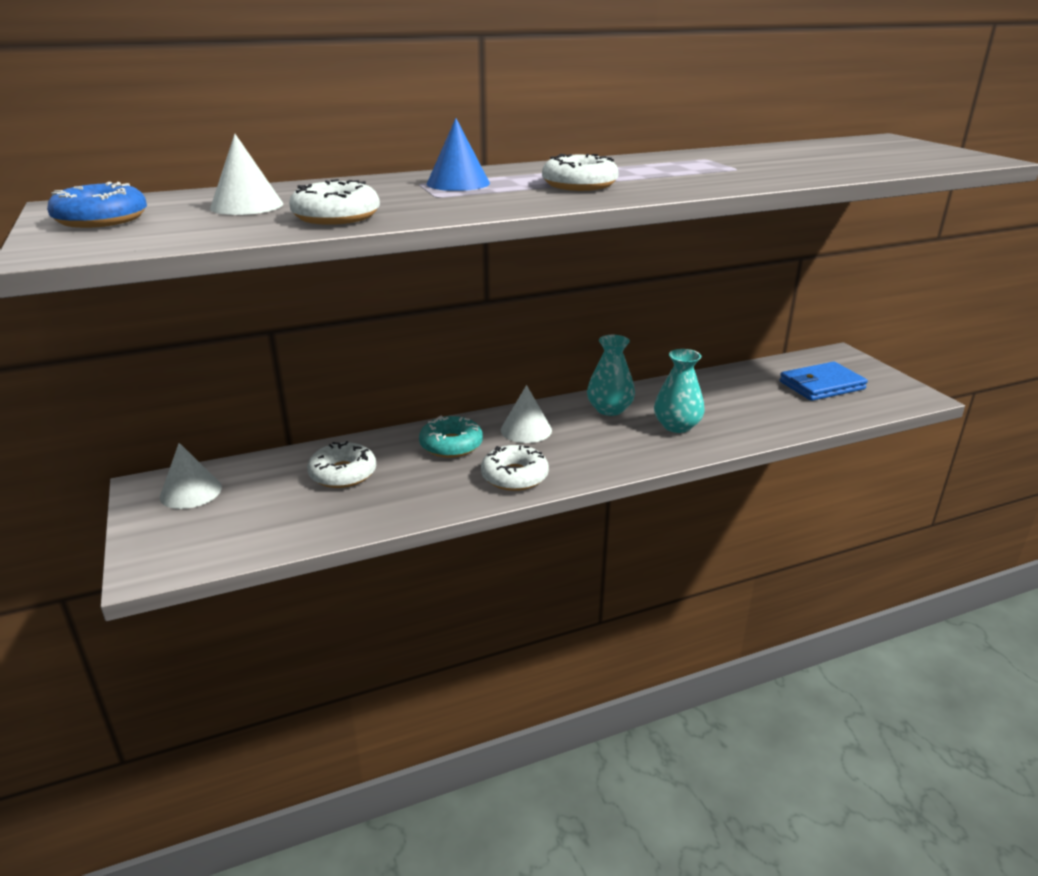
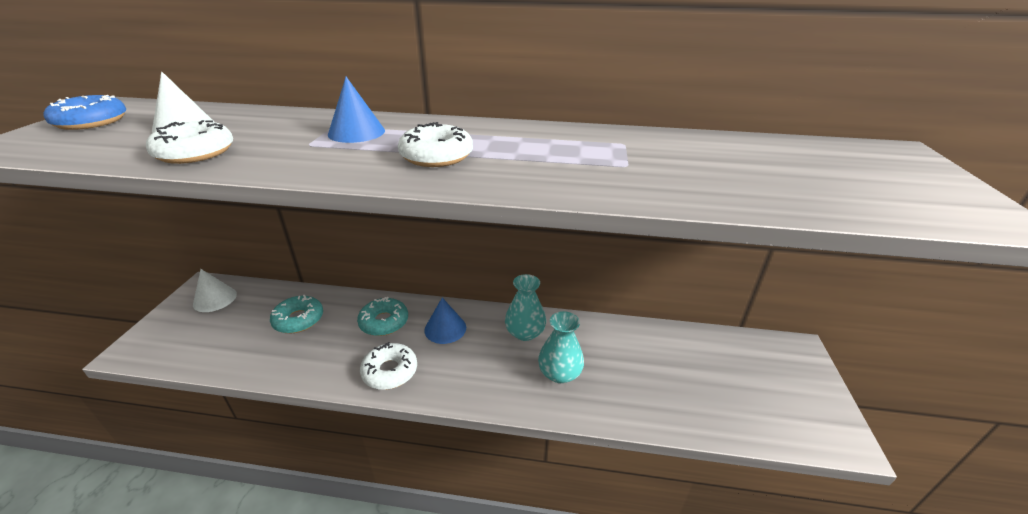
camera: 30 degrees right, 5 degrees up
white donut [307,441,376,488] -> turquoise donut [270,295,323,333]
white cone [501,385,552,443] -> blue cone [424,298,466,344]
blue wallet [780,362,868,401] -> none

